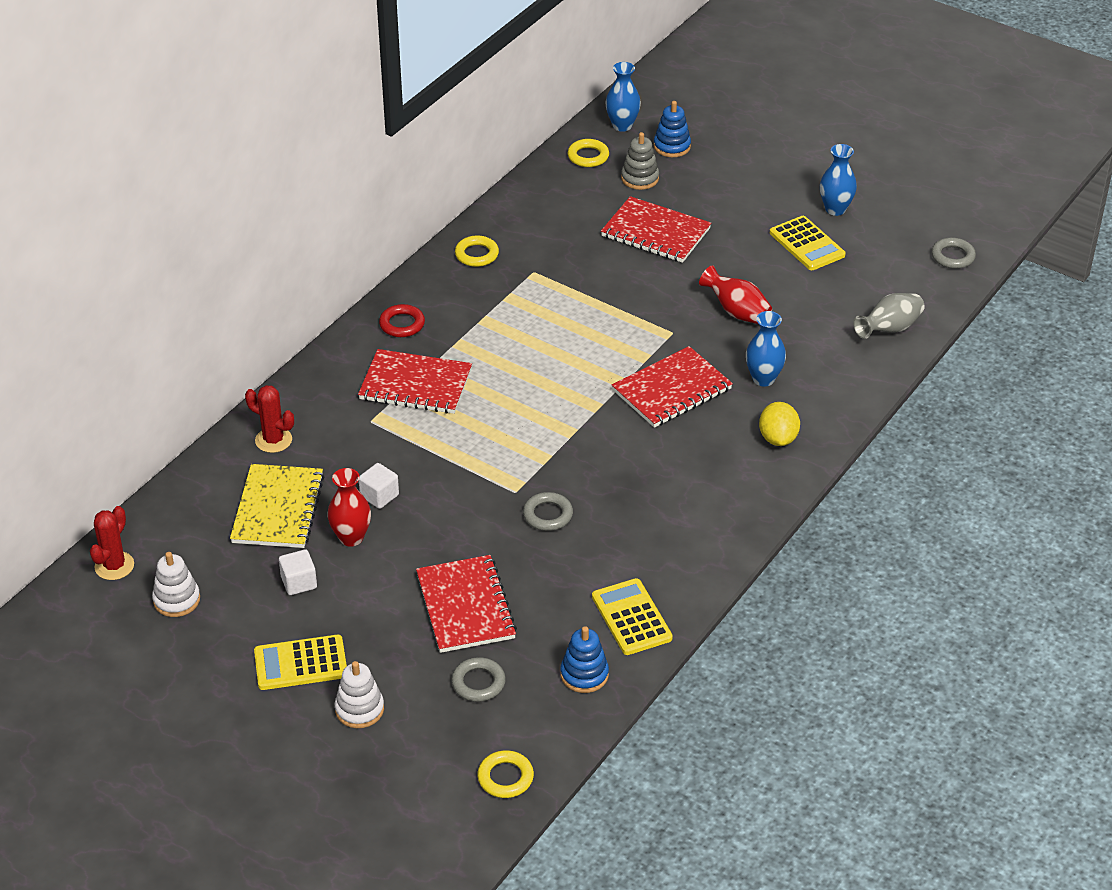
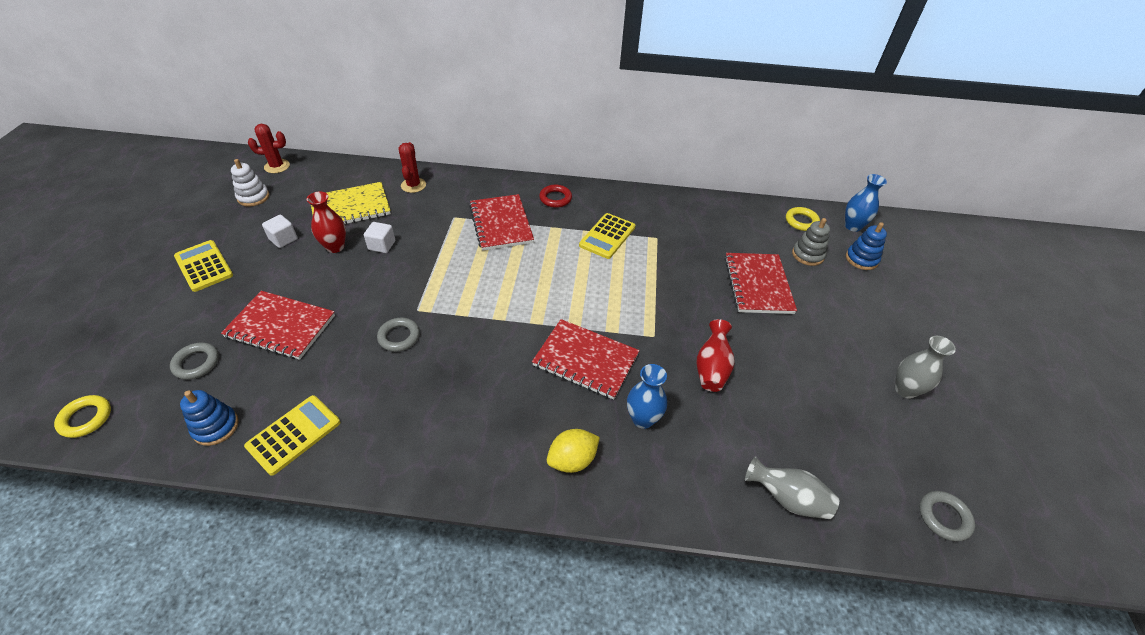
camera: 60 degrees right, 5 degrees up
white stacking toy [335,661,384,728] -> none
red notebook [416,555,517,653] -> red notebook turned 60 degrees clockwise [221,291,335,360]
yellow ring [455,236,499,267] -> none
yellow calculator [770,216,846,270] -> yellow calculator moved to [579,213,635,259]
blue vase [820,144,857,216] -> grey vase [895,336,956,399]

